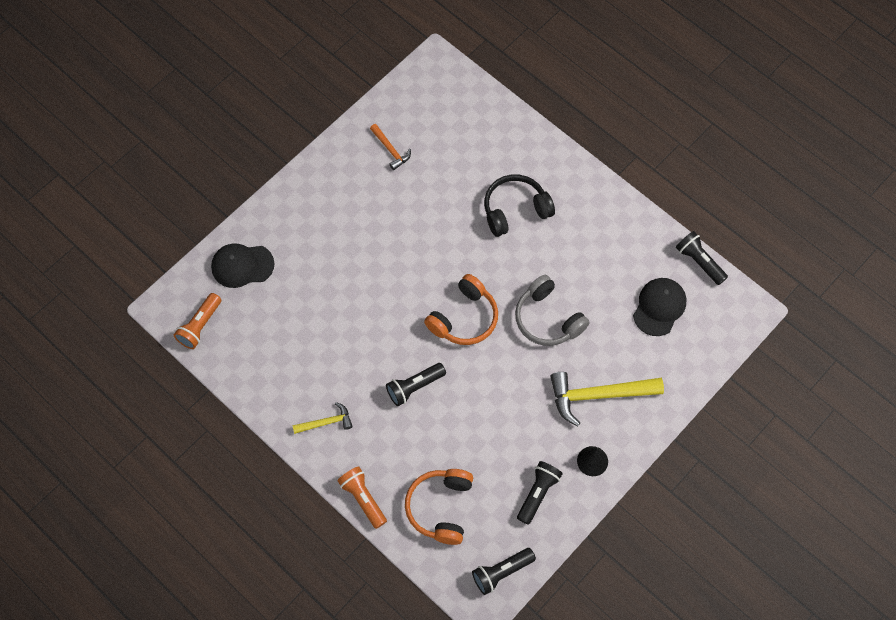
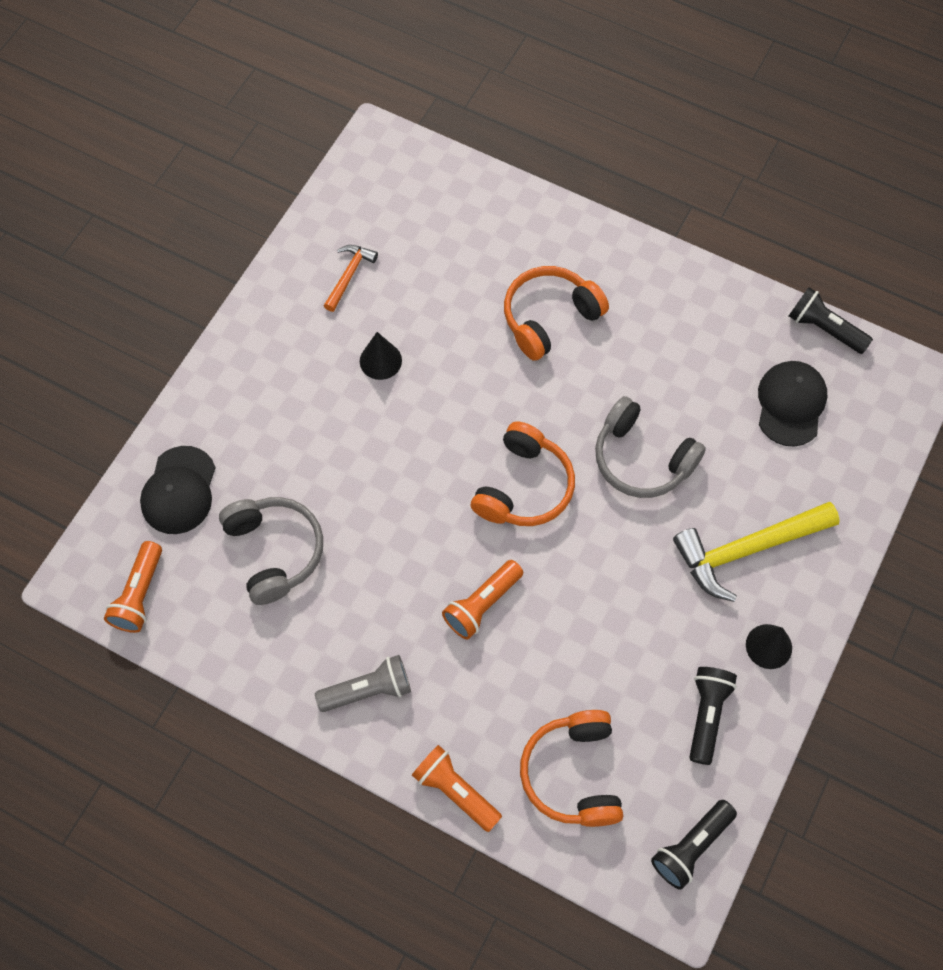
camera: 15 degrees left, 0 degrees up
black cap [211,243,275,288] -> black cap turned 60 degrees counterclockwise [140,446,216,534]
yellow hammer [292,402,353,434] -> grey flashlight [315,655,411,712]
orange hammer [370,124,411,170] -> orange hammer turned 105 degrees counterclockwise [324,245,378,312]
black flashlight [386,363,446,406] -> orange flashlight [442,560,523,640]
black headphones [484,175,555,237] -> orange headphones [504,266,609,361]
none -> grey headphones [219,497,323,605]
none -> black cone [360,332,402,380]

